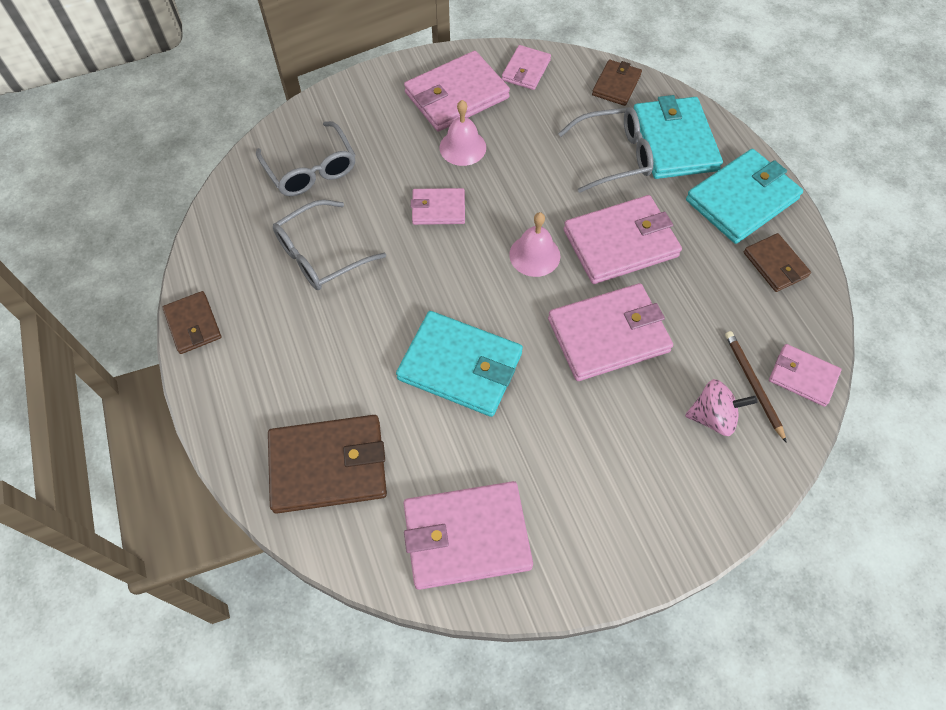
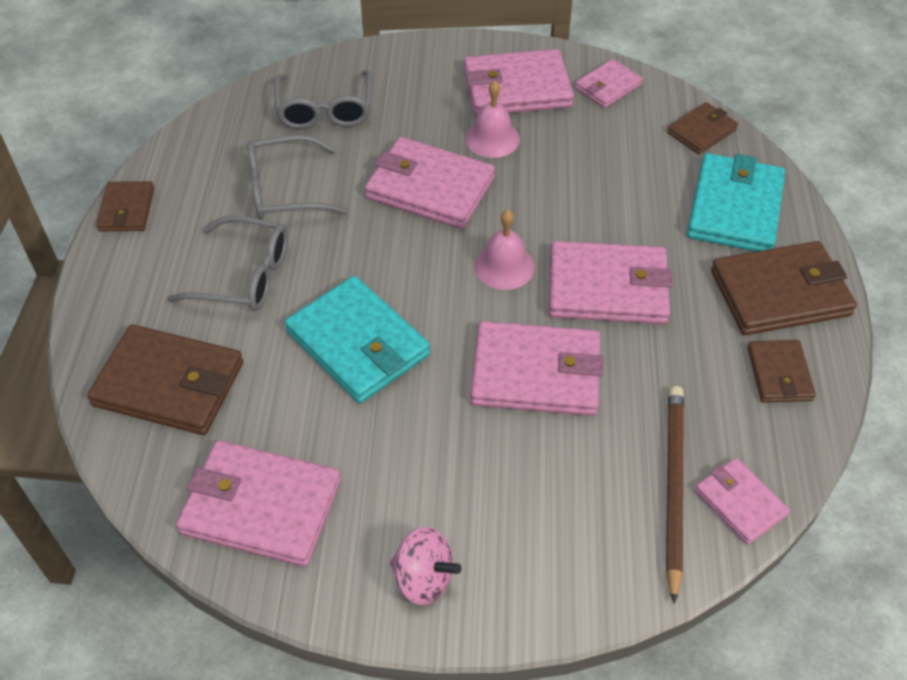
camera: 25 degrees right, 10 degrees down
pink wallet [411,188,465,225] -> pink wallet [365,137,495,229], size x1.79
grey glasses [558,107,653,193] -> grey glasses moved to [167,215,288,311]
pink spinning top [685,379,757,436] -> pink spinning top moved to [390,527,462,605]
turquoise wallet [686,149,803,244] -> brown wallet [711,241,857,335]
brown pencil [725,331,787,443] -> brown pencil [666,386,684,604], size x1.52

